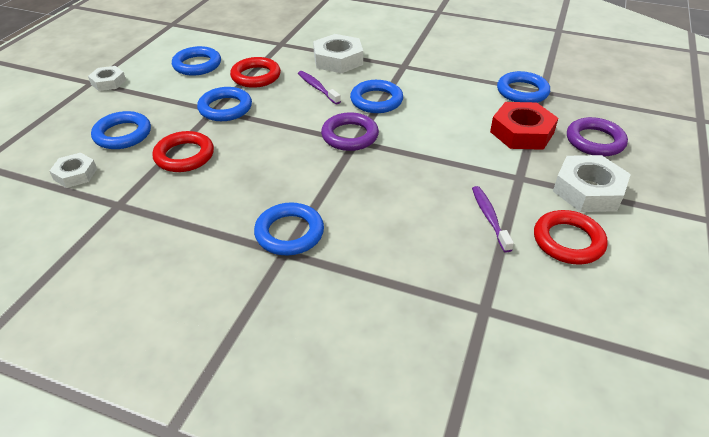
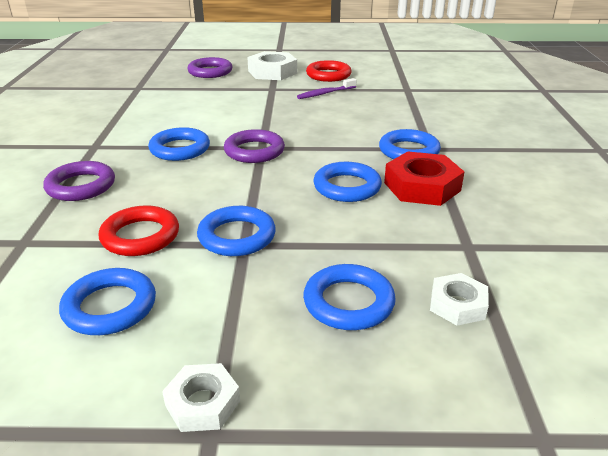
camera: 110 degrees left, 10 degrees down
red ring [152,131,214,172] -> none
purple toothbrush [298,71,341,104] -> none
white nut [313,34,363,73] -> purple ring [43,161,115,201]
red nut [490,102,558,150] -> red nut moved to [384,151,464,206]
blue ring [497,71,550,103] -> blue ring moved to [313,162,382,202]

